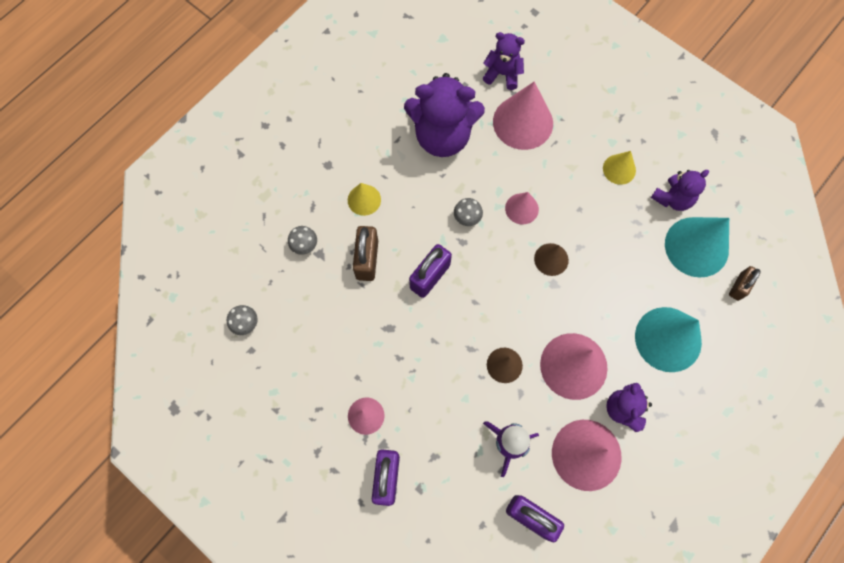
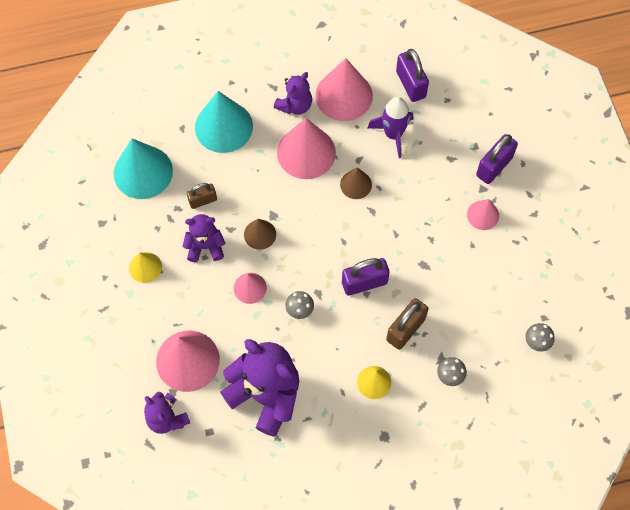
camera: 145 degrees left, 5 degrees down
purple teddy bear [651,170,709,211] -> purple teddy bear moved to [183,214,225,262]
brown padlock [729,266,761,301] -> brown padlock moved to [187,183,217,209]

